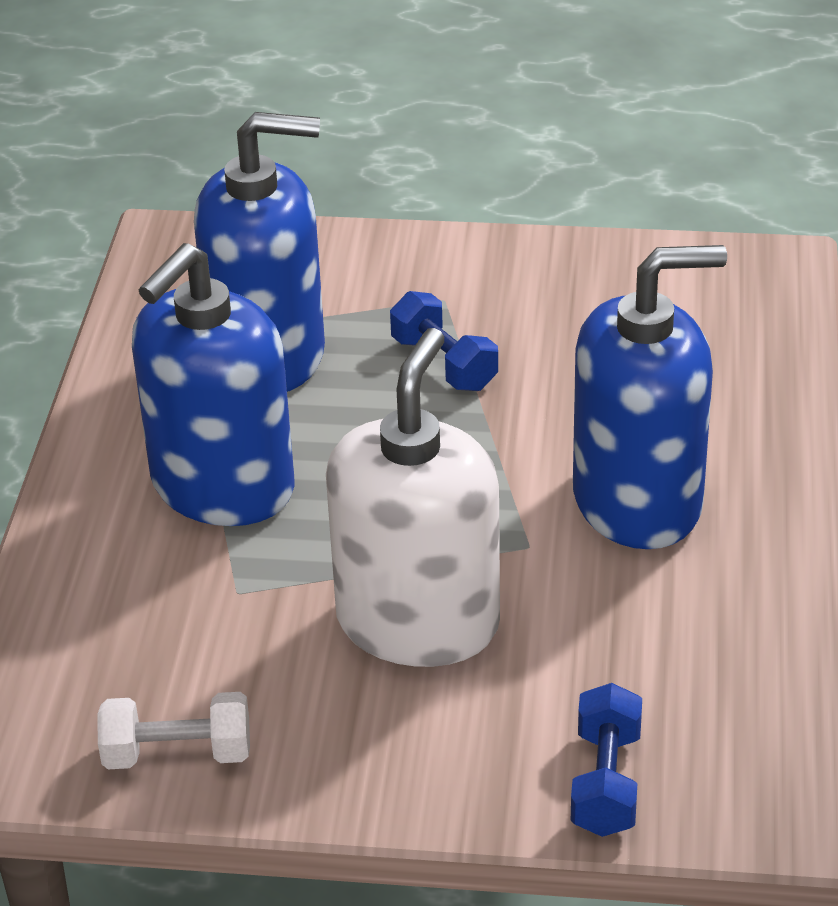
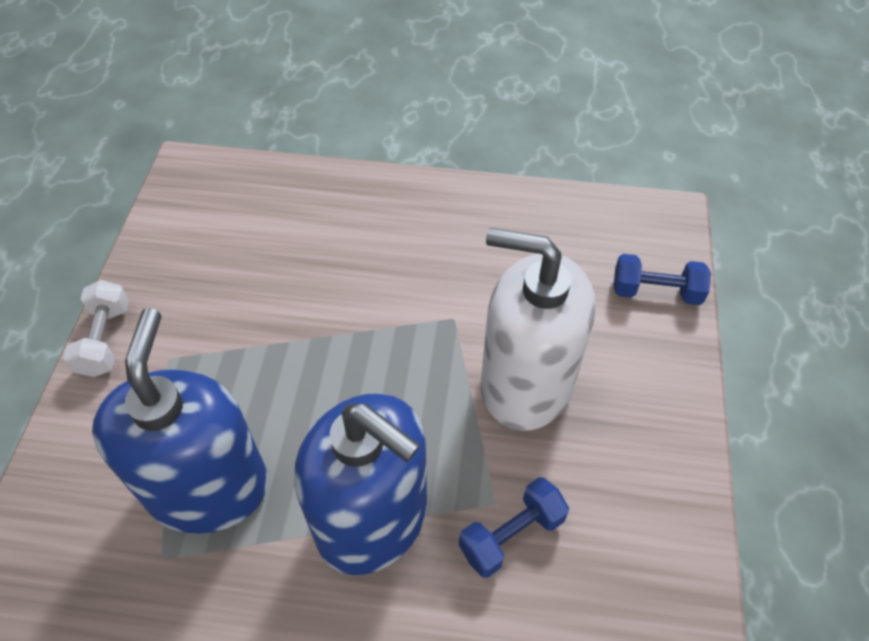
camera: 90 degrees left, 15 degrees up
white dumbbell [97,692,250,769] -> white dumbbell moved to [63,280,129,377]
blue dumbbell [390,291,498,391] -> blue dumbbell moved to [459,477,569,578]
blue soap dispenser [573,245,727,549] -> none

